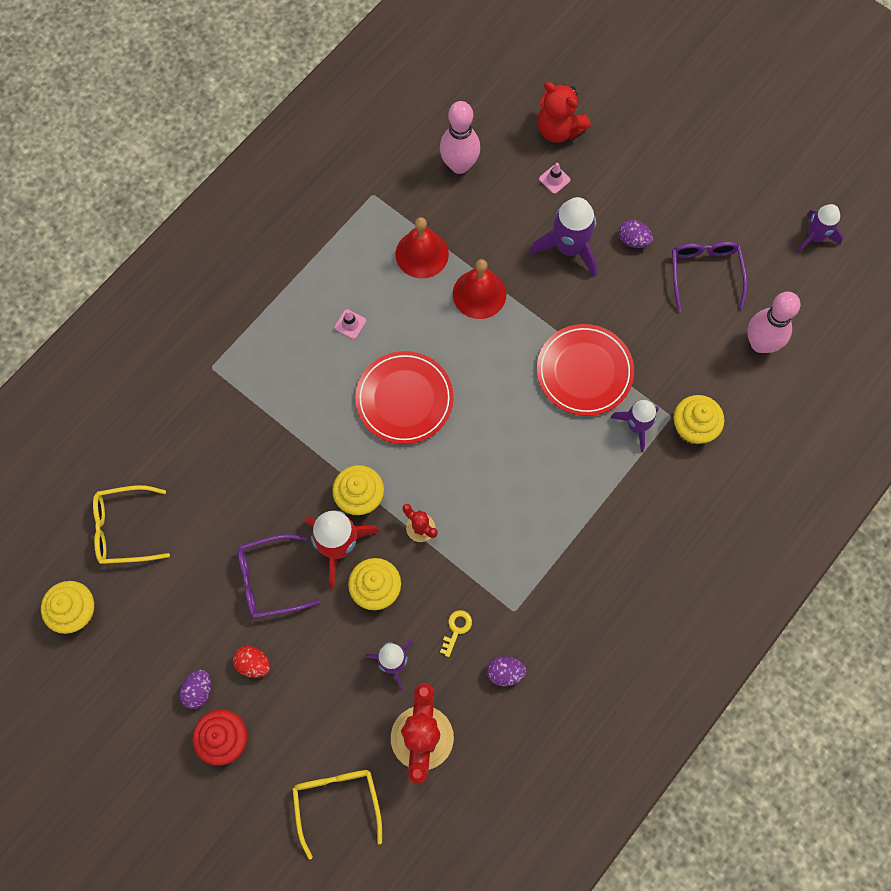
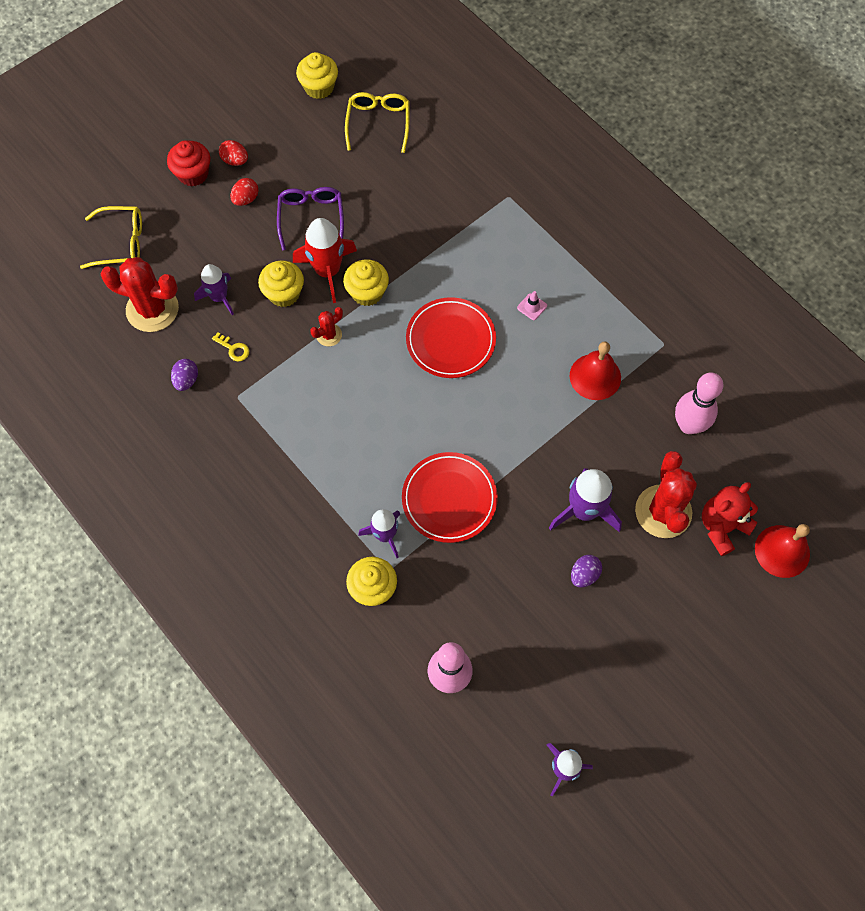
camera: 100 degrees right, 5 degrees down
purple egg [179,670,211,709] -> red egg [219,140,248,166]
red bell [453,259,506,319] -> red bell moved to [755,524,810,578]
pink traffic cone [539,163,571,194] -> red cactus [635,451,697,538]
purple glasses [672,241,748,312] -> none

